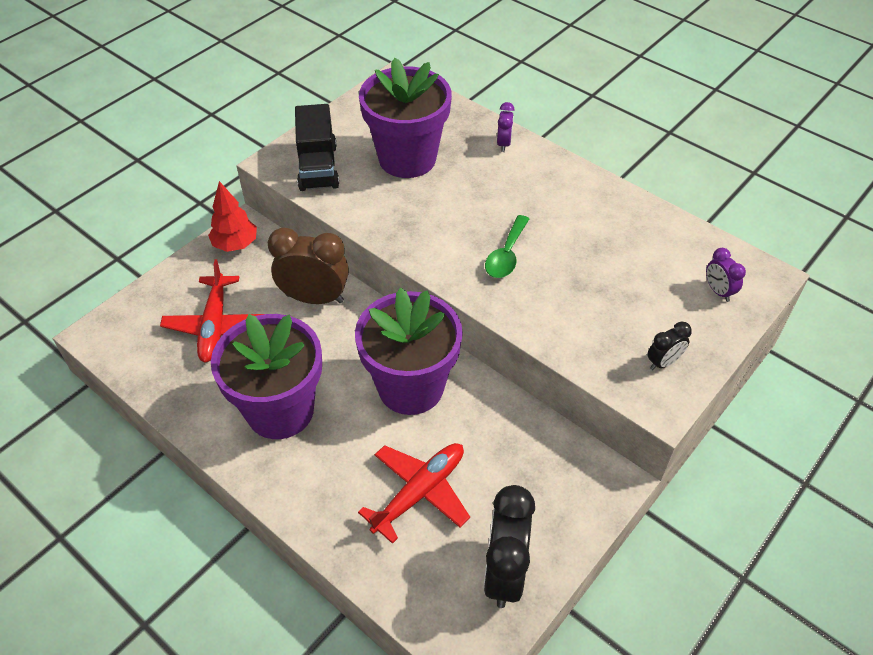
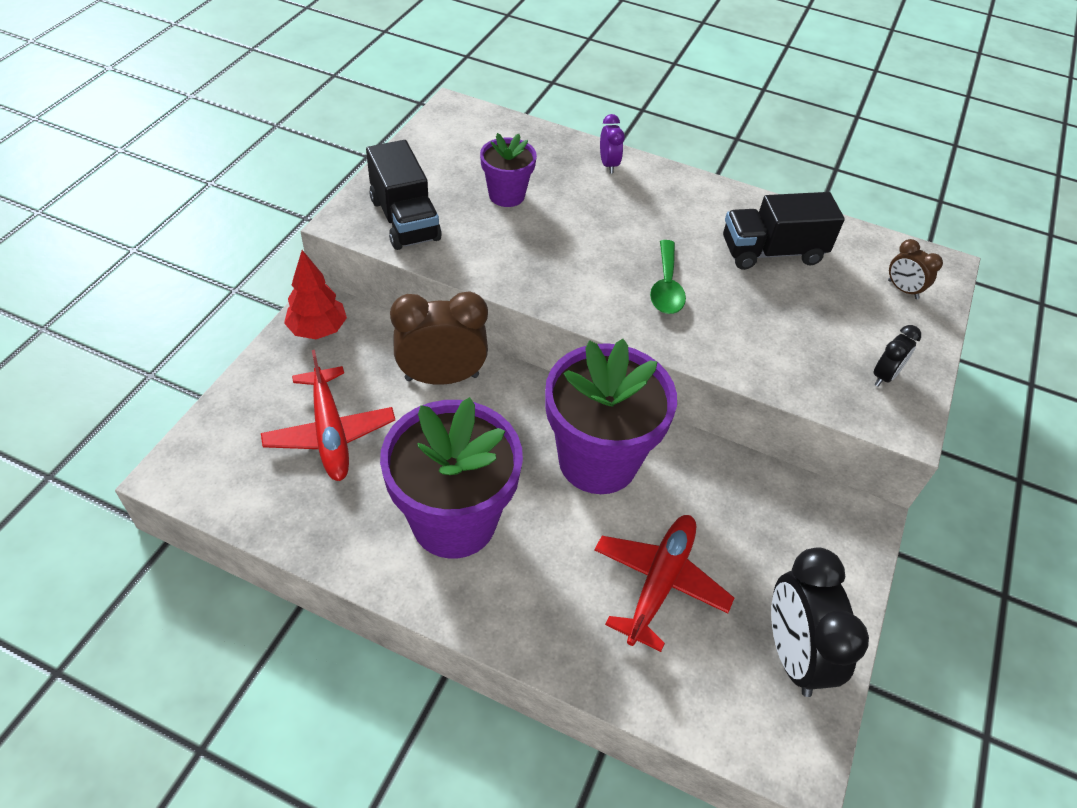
camera: 20 degrees left, 0 degrees up
purple flower pot [359,58,452,178] -> purple flower pot [480,133,537,207], size x0.52
purple clock [706,248,746,302] -> brown clock [888,239,943,299]
none -> black truck [723,192,845,270]

